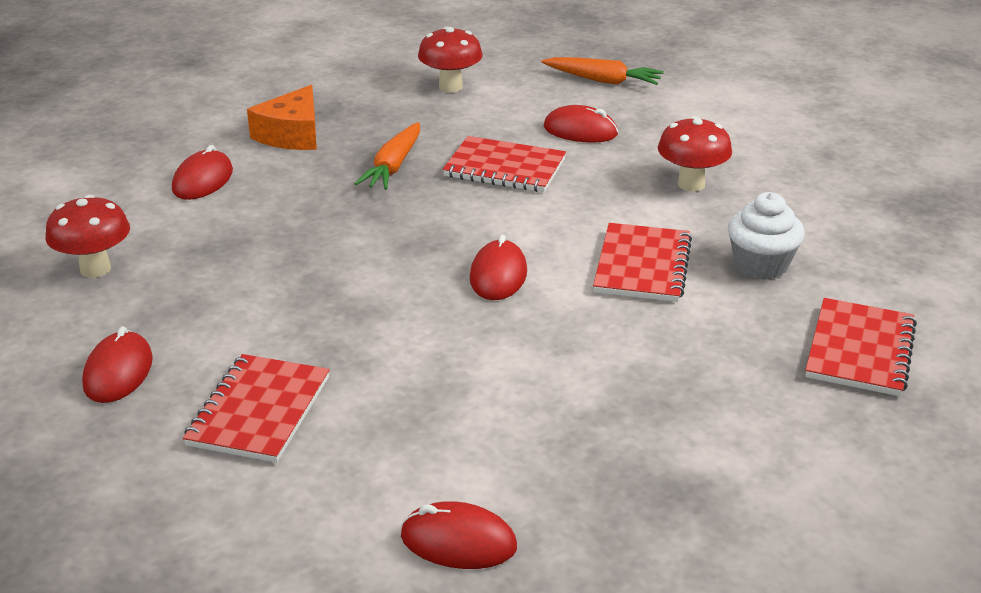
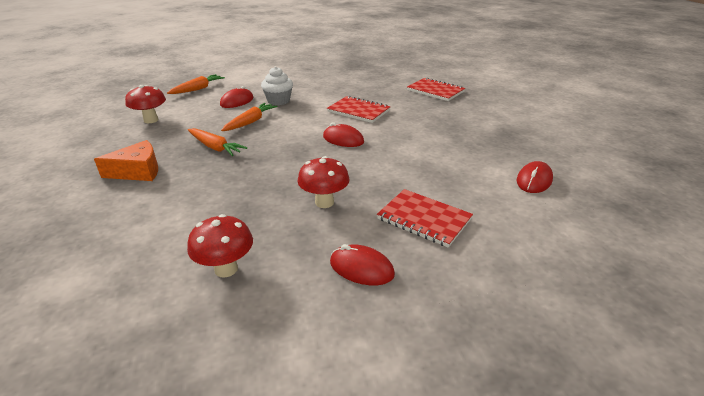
camera: 70 degrees left, 0 degrees up
red mouse [172,145,233,200] -> none
orange cheese [247,85,317,150] -> orange cheese turned 60 degrees counterclockwise [94,140,158,181]
red notebook [443,136,566,192] -> orange carrot [221,103,278,131]
red mushroom [658,116,732,191] -> red mushroom moved to [298,156,350,208]
white cupcake [728,192,805,280] -> white cupcake moved to [261,66,293,105]

